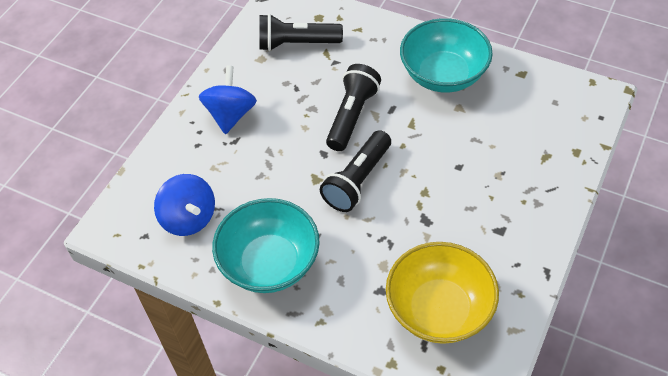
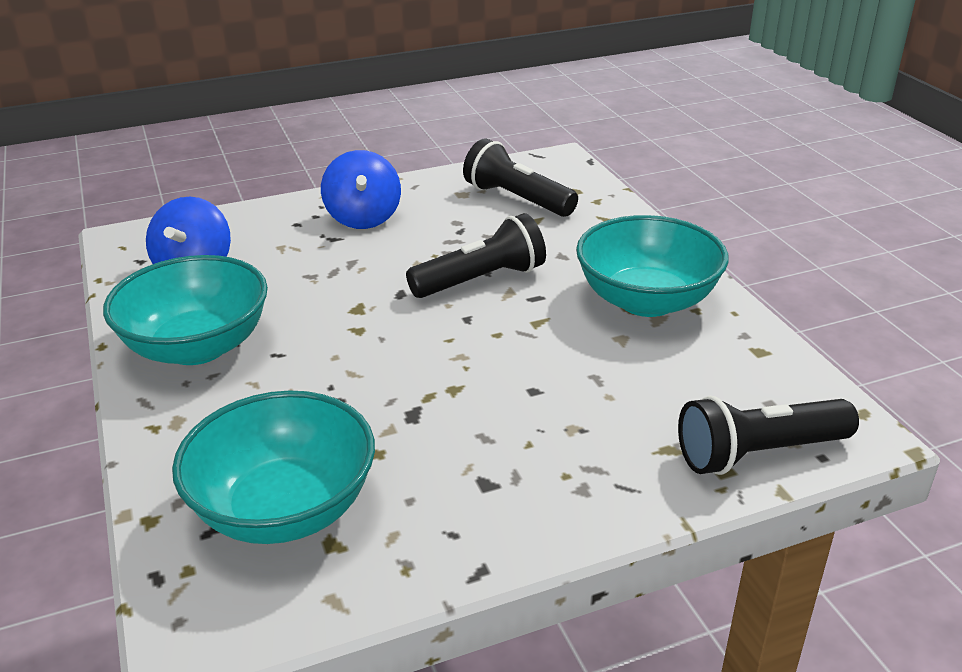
camera: 40 degrees right, 20 degrees down
blue spinning top [199,66,257,134] -> blue spinning top turned 120 degrees clockwise [321,150,401,229]
black flashlight [320,130,391,212] -> black flashlight moved to [678,396,859,475]
yellow bowl [386,242,499,344] -> turquoise bowl [172,390,375,544]

